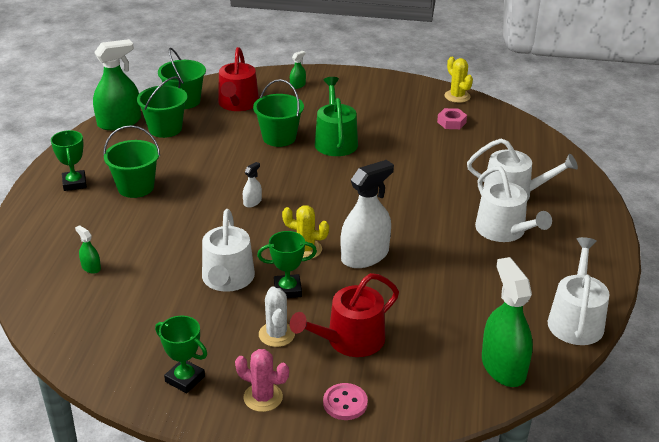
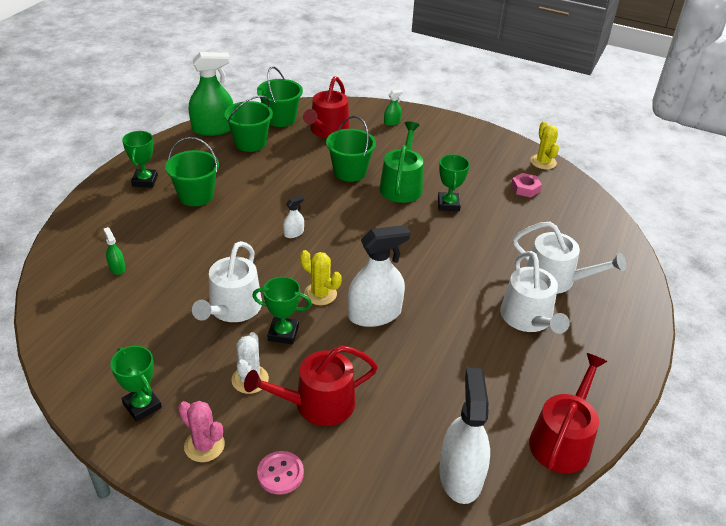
camera: 15 degrees right, 5 degrees up
green spray bottle [482,257,533,387] -> white spray bottle [439,368,490,504]
white watering can [548,237,609,345] -> red watering can [529,353,607,473]
none -> green trophy [438,154,470,211]

